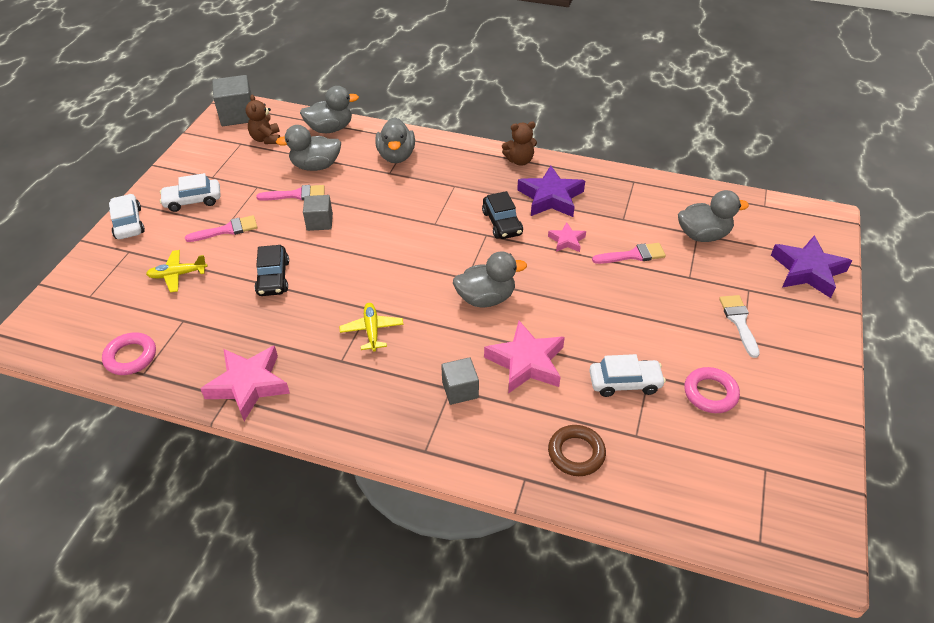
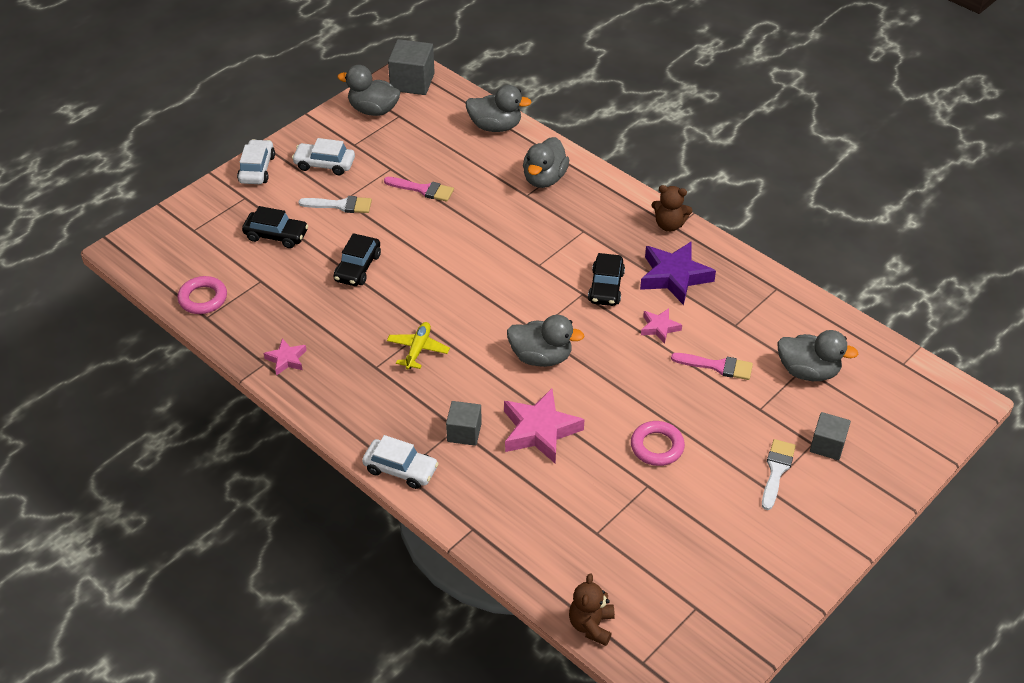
camera: 25 degrees right, 0 degrees up
yellow plane [146,250,207,293] -> black car [242,206,308,248]
pink brush [185,215,257,242] -> white brush [299,196,372,213]
pink star [201,346,290,421] -> pink star [264,338,307,376], size x0.53
brown teddy bear [246,94,280,144] -> brown teddy bear moved to [569,573,615,646]
grey duck [276,125,341,171] -> grey duck moved to [337,65,401,116]
grey cube [303,195,333,231] -> grey cube moved to [810,412,851,460]
brown ring [548,425,606,476] -> none
white car [589,354,666,397] -> white car moved to [362,435,439,489]
pink ring [684,367,740,413] -> pink ring moved to [631,421,685,466]
purple star [771,235,852,298] -> none

